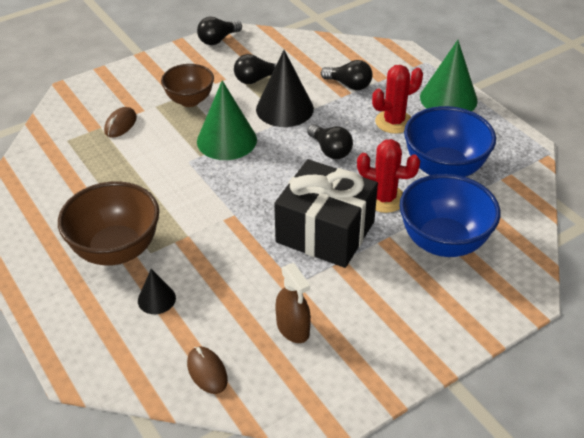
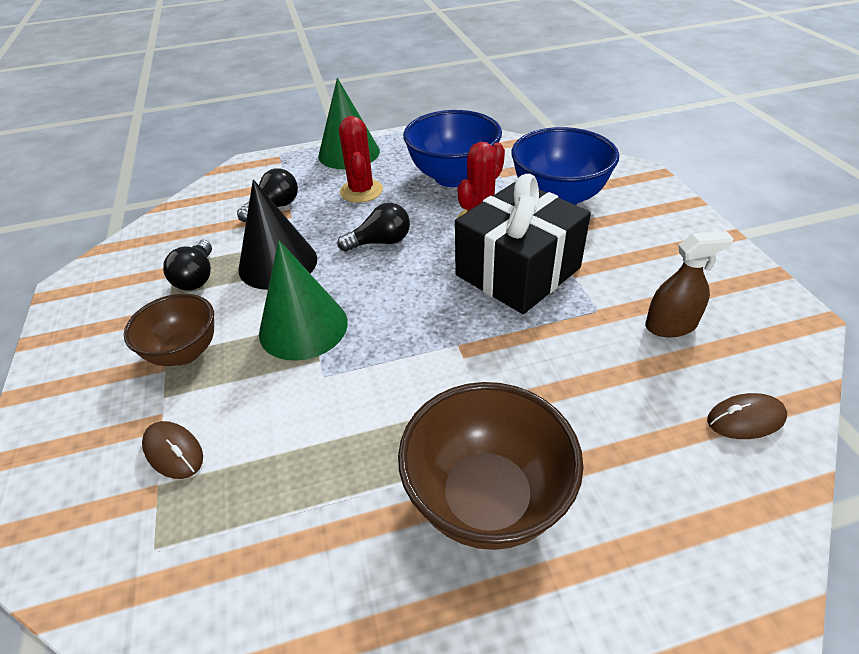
camera: 70 degrees left, 0 degrees up
black cone [138,269,176,314] -> none
black light bulb [197,17,242,45] -> none

